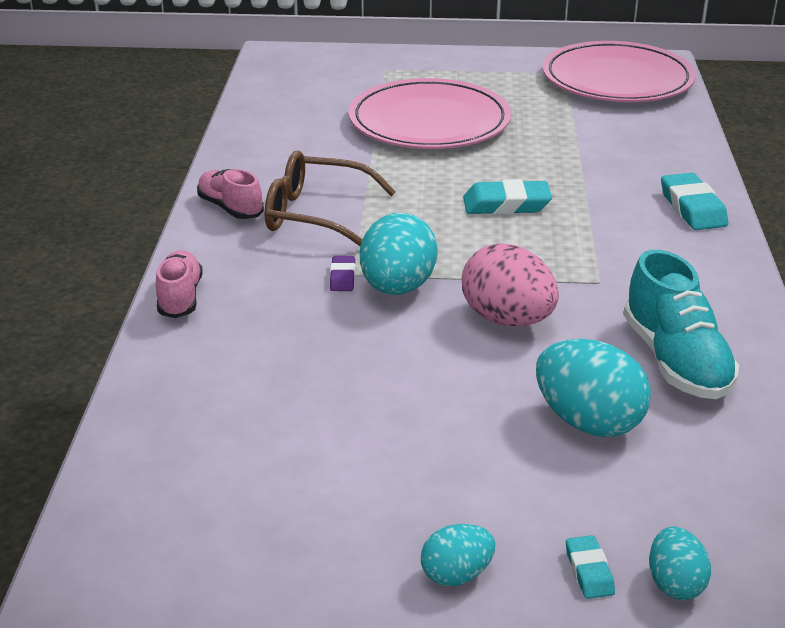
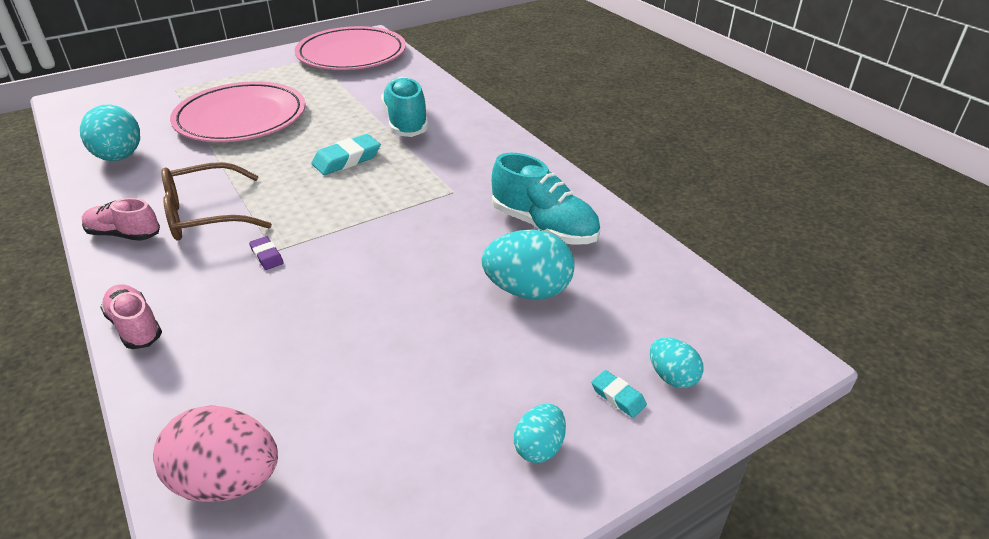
camera: 35 degrees left, 5 degrees up
turquoise egg [360,213,438,295] -> turquoise egg moved to [80,104,140,161]
pink egg [462,243,559,326] -> pink egg moved to [153,405,278,502]
turquoise eraser [661,173,728,230] -> none
none -> turquoise shoe [381,76,428,137]

